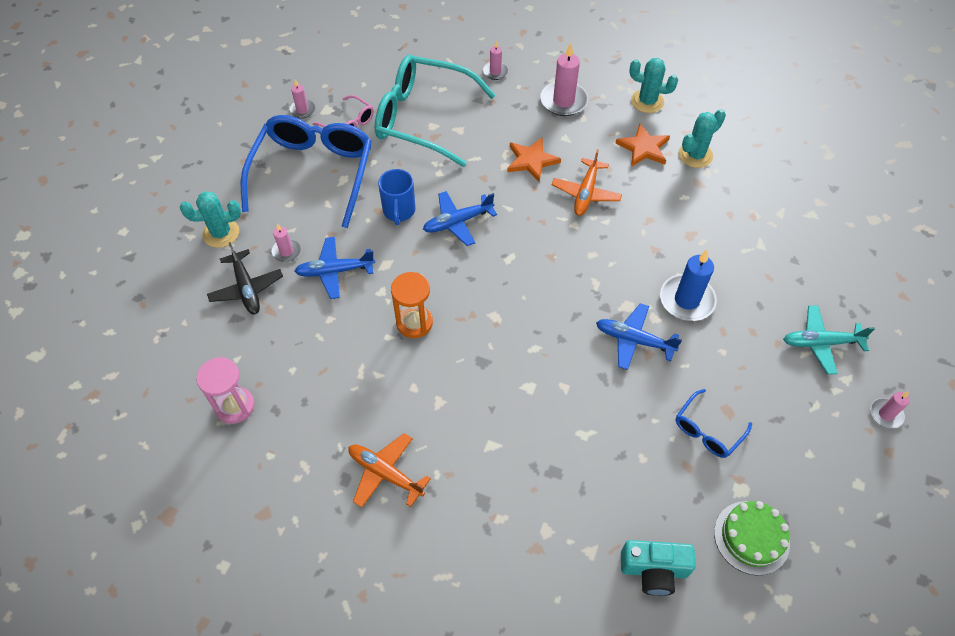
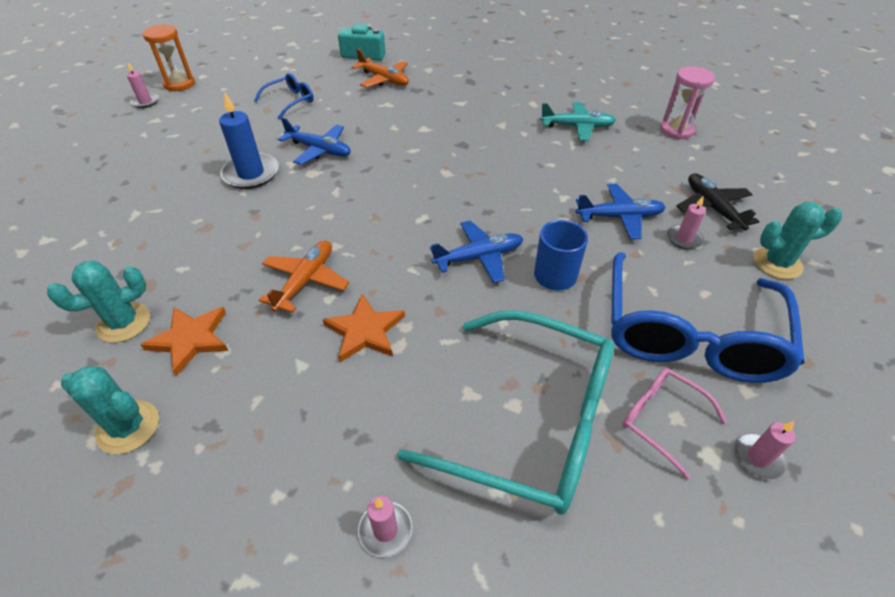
camera: 175 degrees left, 10 degrees down
orange plane [348,433,431,507] -> orange plane moved to [352,49,409,88]
orange hourglass [391,272,433,338] -> orange hourglass moved to [143,25,195,91]
pink candle [540,43,588,116] -> none
green cake [714,501,790,575] -> none
turquoise plane [783,305,875,374] -> turquoise plane moved to [540,102,616,141]

